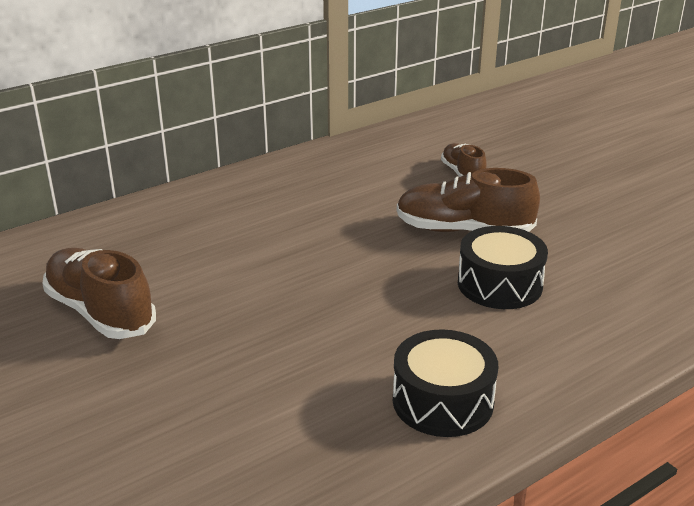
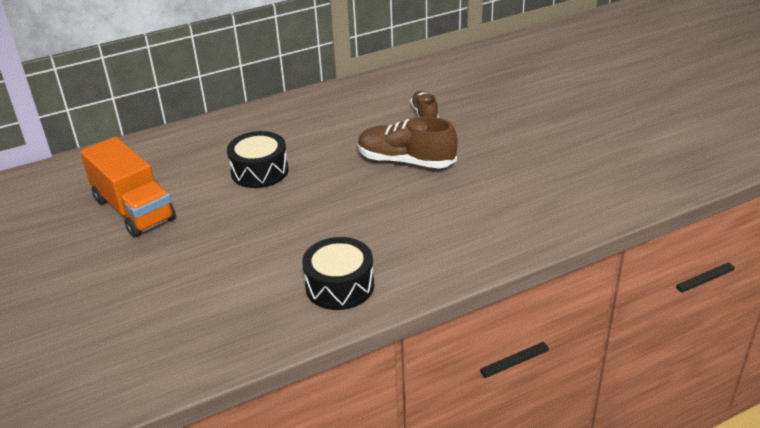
camera: 10 degrees right, 5 degrees up
brown shoe [42,248,156,339] -> orange truck [80,137,176,237]
black drum [458,226,548,309] -> black drum moved to [227,131,289,188]

